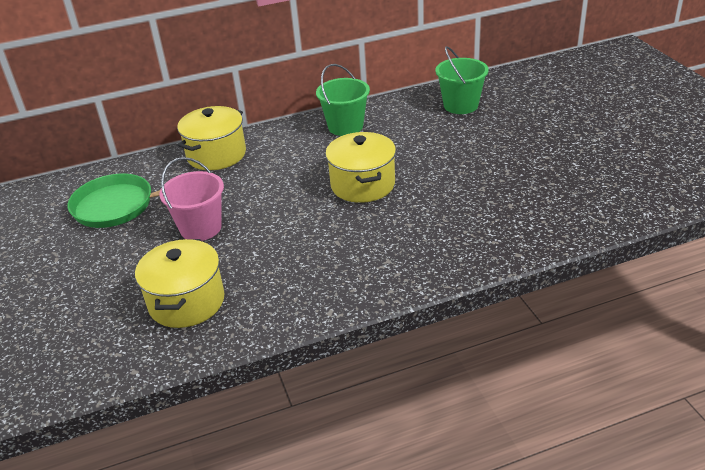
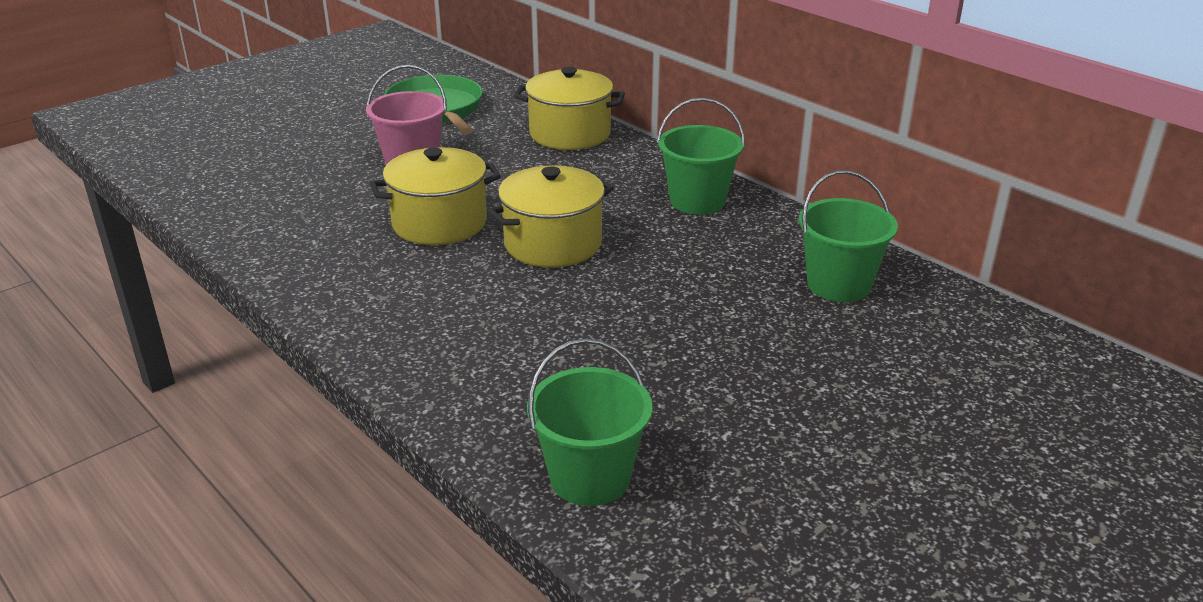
camera: 65 degrees right, 5 degrees down
yellow pot [135,239,225,328] -> yellow pot moved to [370,147,501,245]
none -> green bucket [527,338,653,506]

